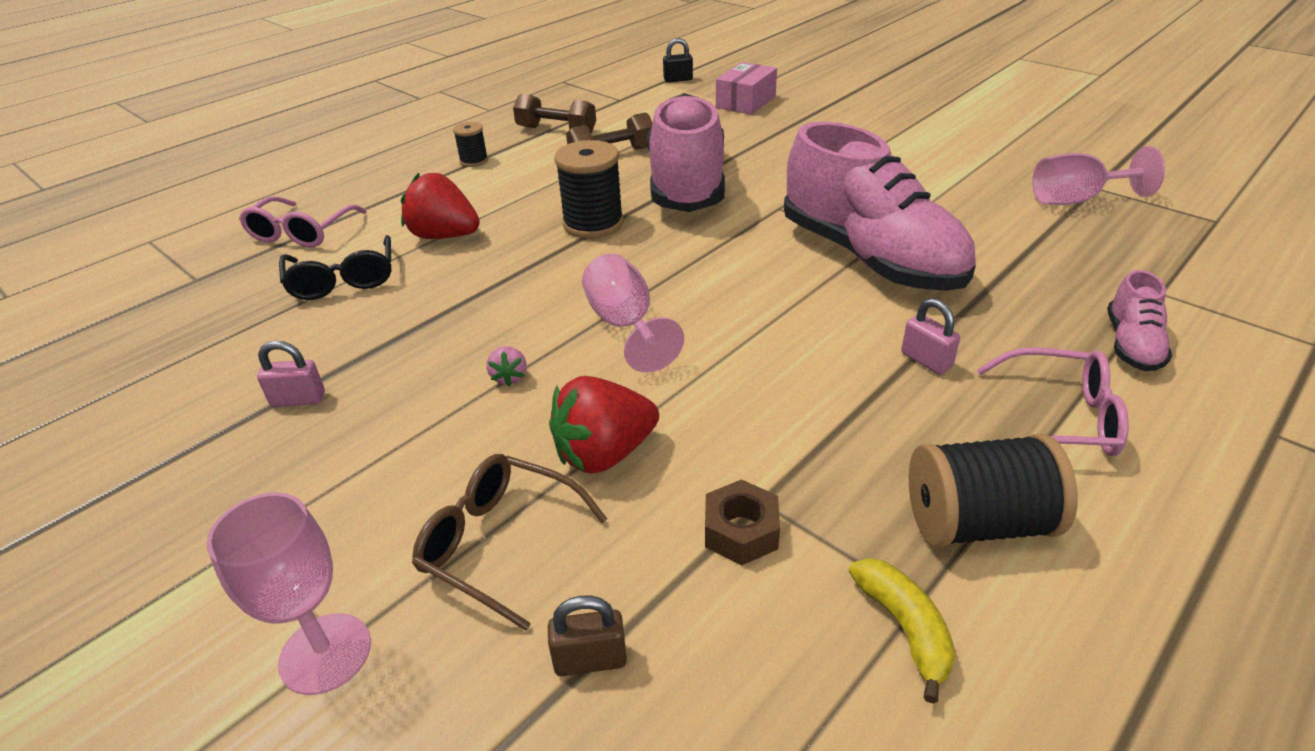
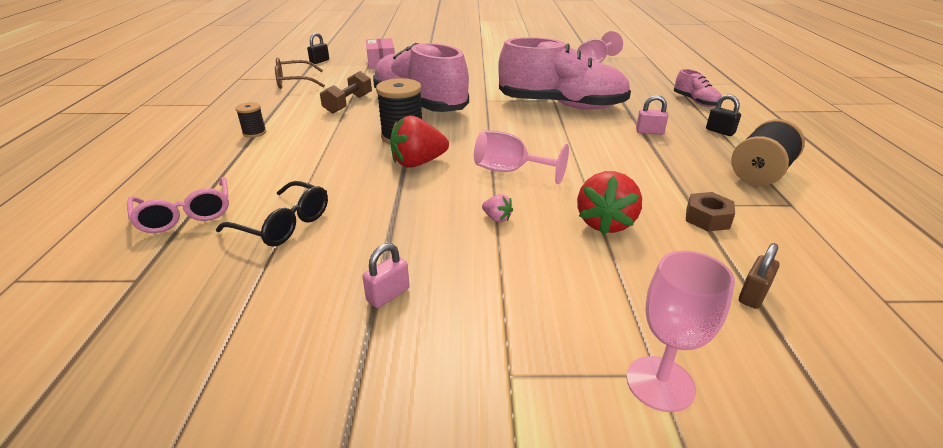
camera: 45 degrees left, 5 degrees down
red strawberry [401,173,480,239] -> red strawberry moved to [390,115,449,167]
brown glasses [412,454,607,631] -> brown glasses moved to [275,57,325,89]
brown dumbbell [513,94,596,133] -> none
yellow banana [849,558,956,704] -> none
pink glasses [977,347,1129,456] -> black padlock [706,94,741,136]

